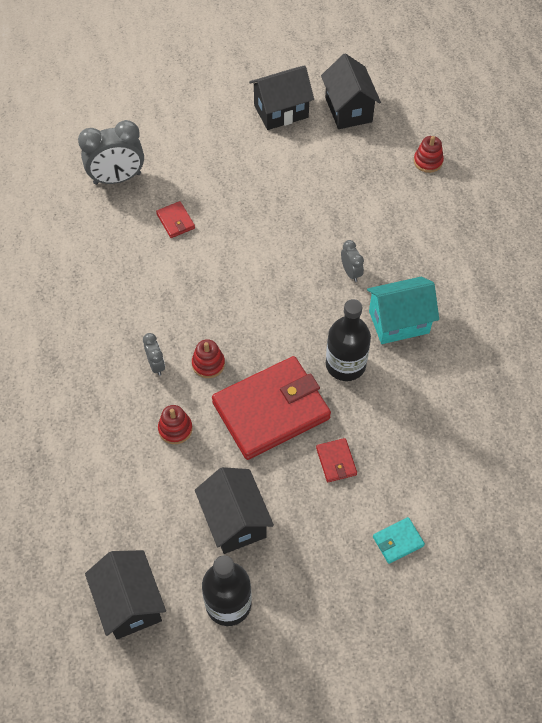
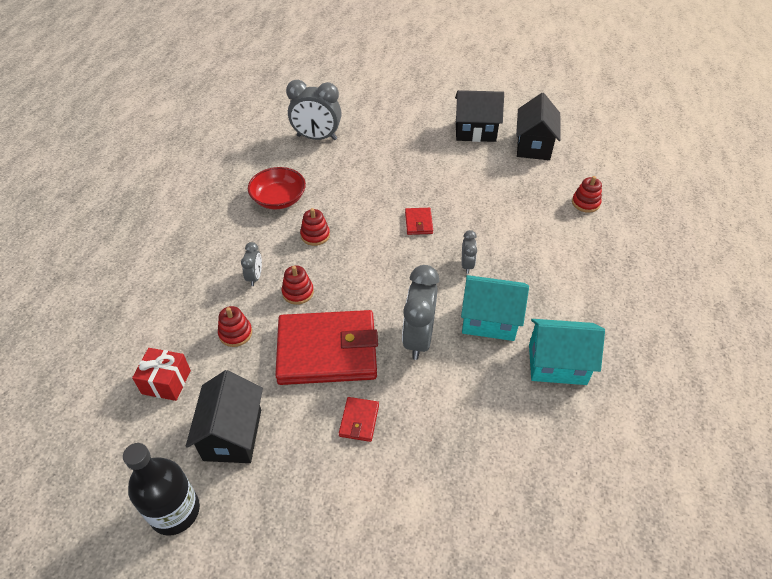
camera: 25 degrees right, 10 degrees down
black house [85,550,166,639] -> none
red wallet [156,201,195,238] -> red wallet moved to [405,208,433,235]
black bottle [326,299,371,381] -> grey clock [402,265,439,360]
turquoise wallet [373,517,425,564] -> none
none -> red gift [132,348,191,401]
none -> red bowl [248,167,306,209]
none -> red stacking toy [300,208,330,246]
none -> turquoise house [529,319,605,385]

